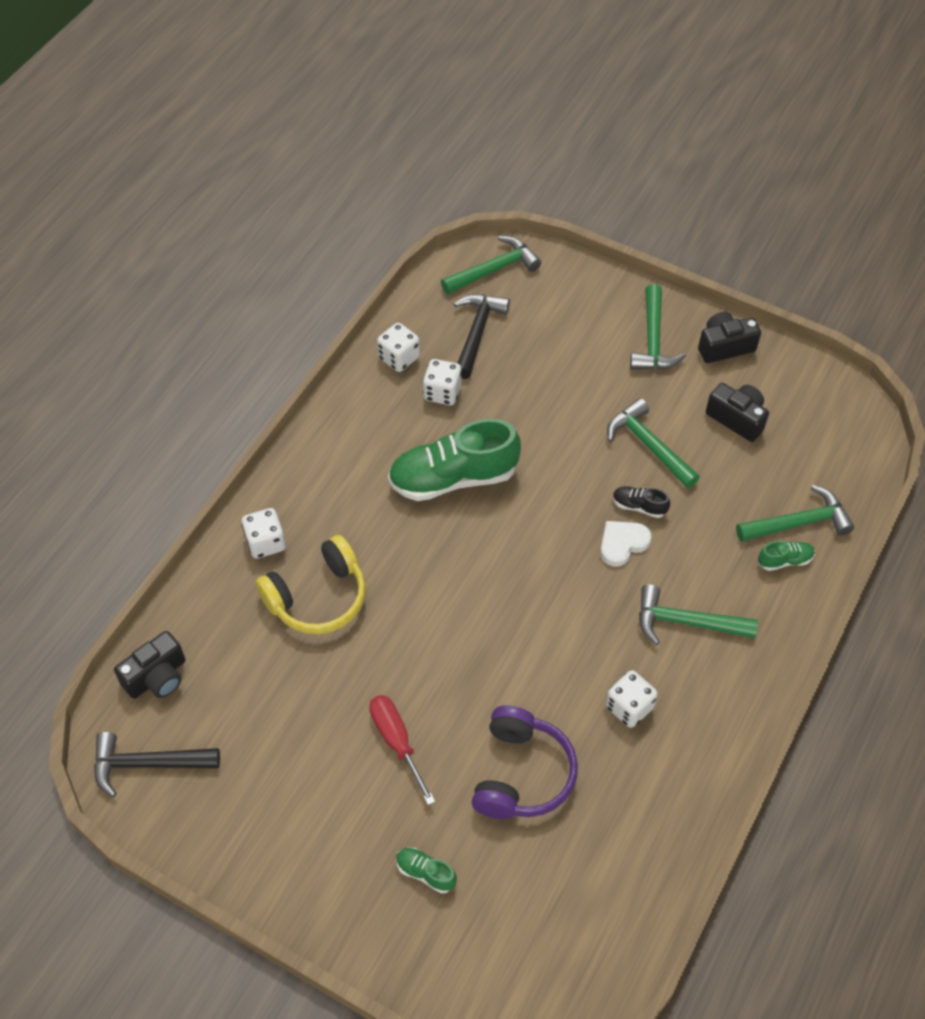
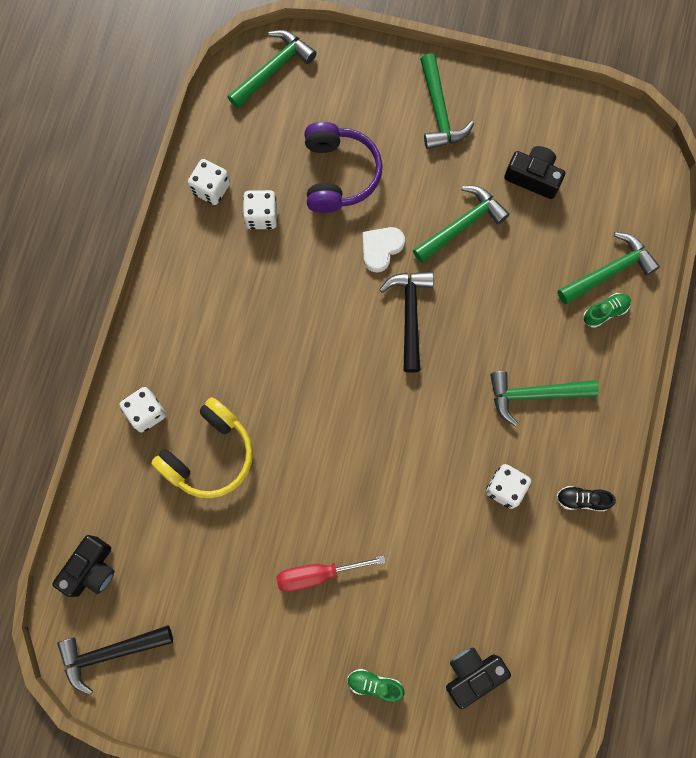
camera: 15 degrees left, 20 degrees up
red screwdriver [369,695,435,805] -> red screwdriver turned 60 degrees counterclockwise [276,556,386,592]
green shoe [388,419,521,501] -> none
black hammer [454,294,510,379] -> black hammer moved to [379,271,434,373]
purple headphones [472,705,578,819] -> purple headphones moved to [304,122,383,213]
white heart [600,521,652,567] -> white heart moved to [362,227,405,272]
green hammer [607,398,700,488] -> green hammer turned 105 degrees clockwise [413,186,509,263]
black shoe [613,487,670,518] -> black shoe moved to [557,486,616,511]
black camera [698,312,761,363] -> black camera moved to [446,648,511,709]

